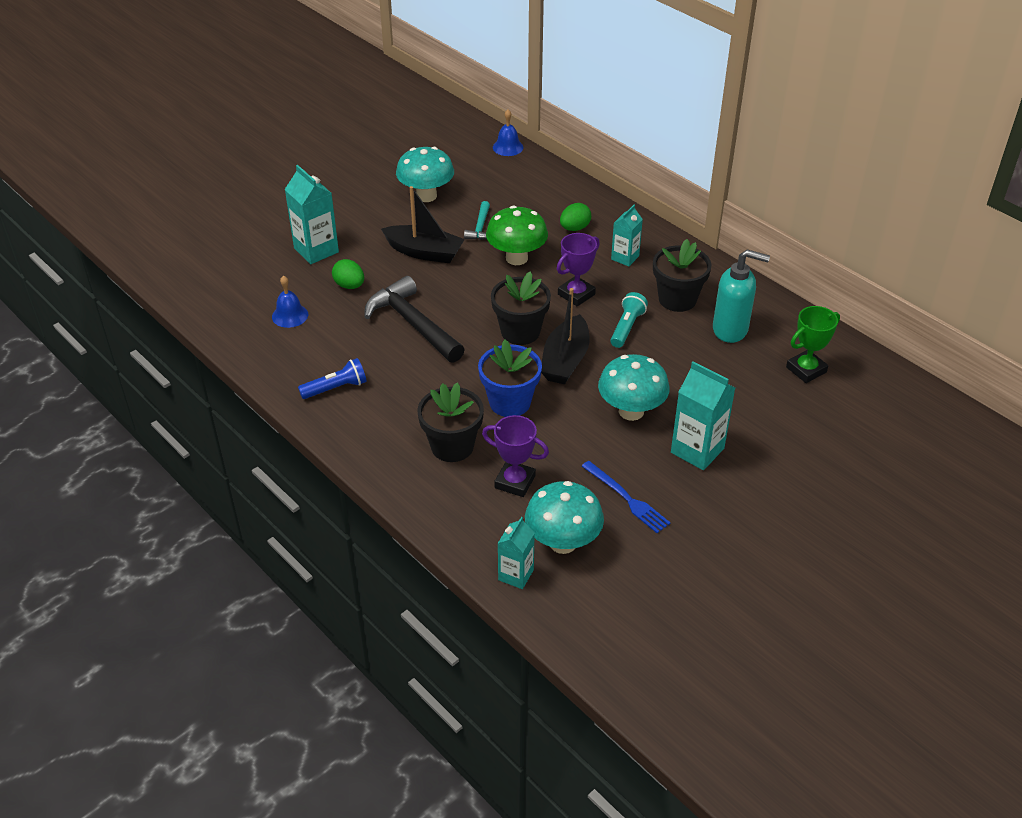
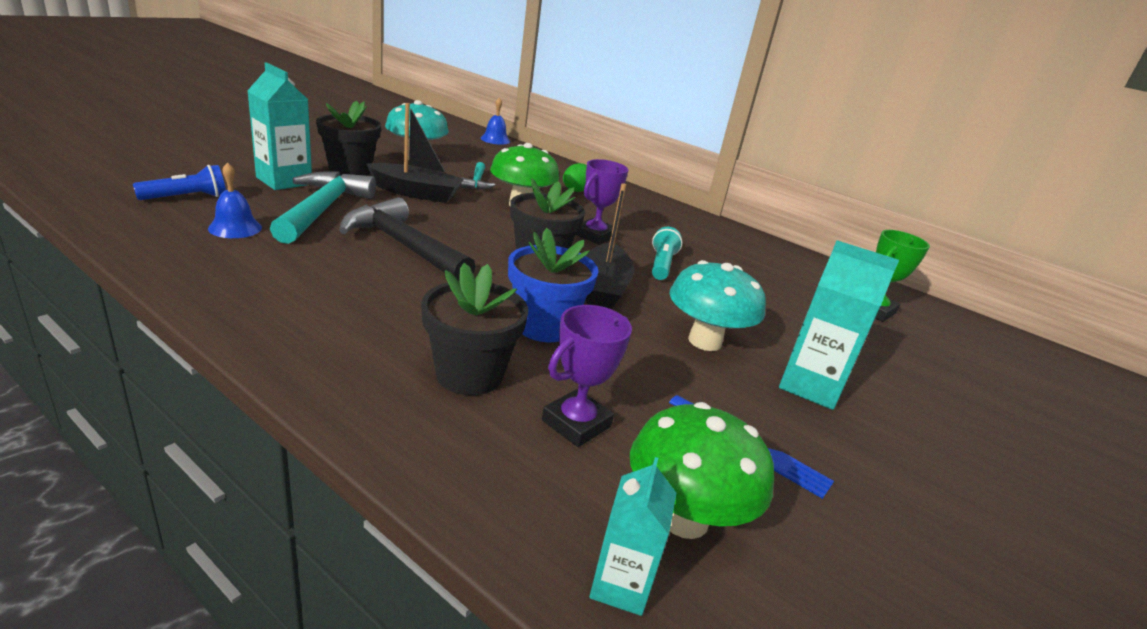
camera: 15 degrees left, 15 degrees down
blue flashlight [298,358,367,399] -> blue flashlight moved to [133,165,226,200]
green egg [332,259,364,289] -> turquoise hammer [270,172,376,244]
purple trophy [482,415,549,497] -> purple trophy turned 60 degrees counterclockwise [542,305,632,447]
turquoise mushroom [525,481,604,554] -> green mushroom [630,402,774,539]
turquoise carton [611,205,643,266] -> none
black flower pot [653,239,712,312] -> black flower pot moved to [316,101,381,176]
turquoise soap dispenser [713,249,770,343] -> none

